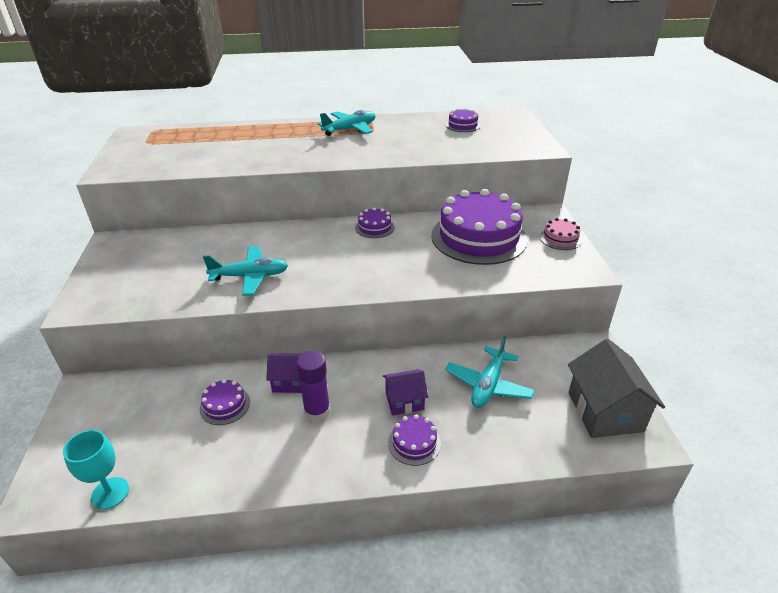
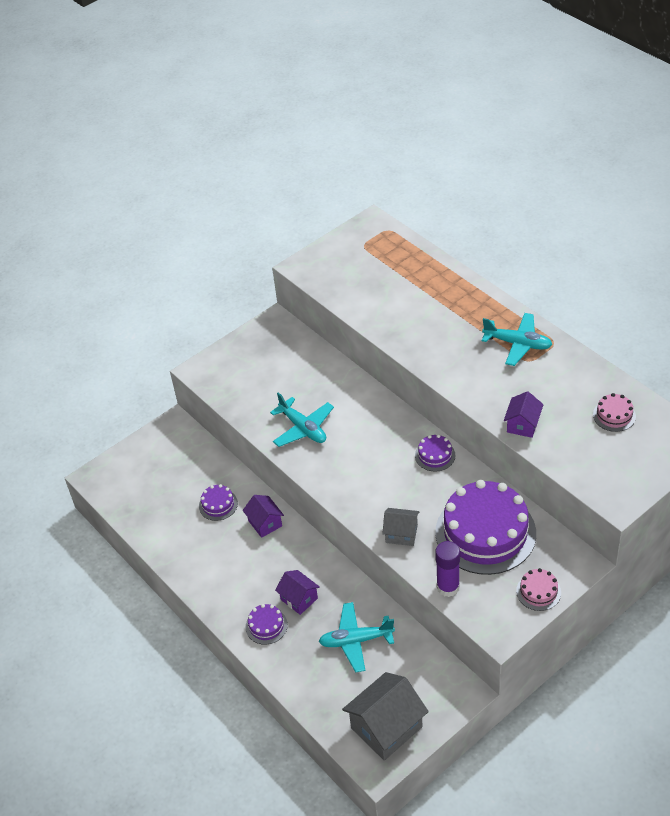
camera: 60 degrees right, 10 degrees up
turquoise goblet [63,430,129,509] -> none
purple glue stick [296,351,330,422] -> purple glue stick moved to [435,541,460,597]
purple cake [446,108,480,132] -> pink cake [593,393,636,432]
none -> grey house [382,508,419,546]
none -> purple house [504,391,544,438]

